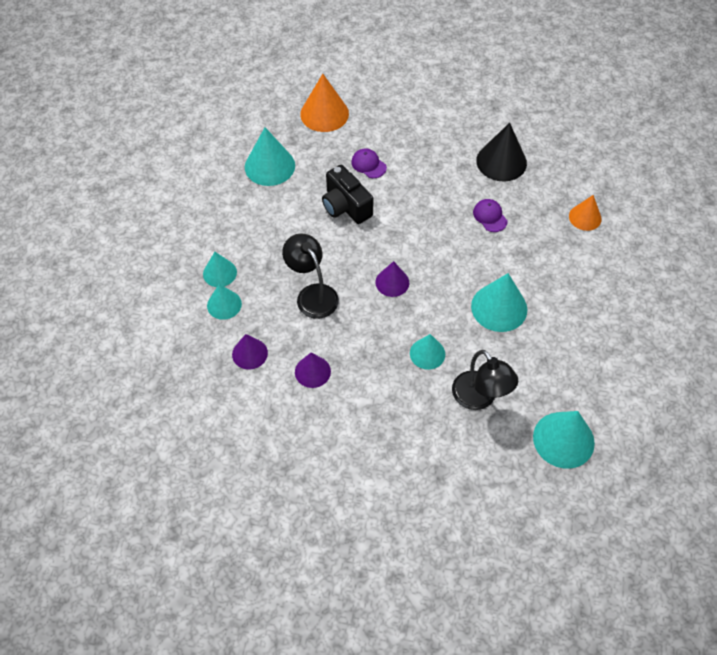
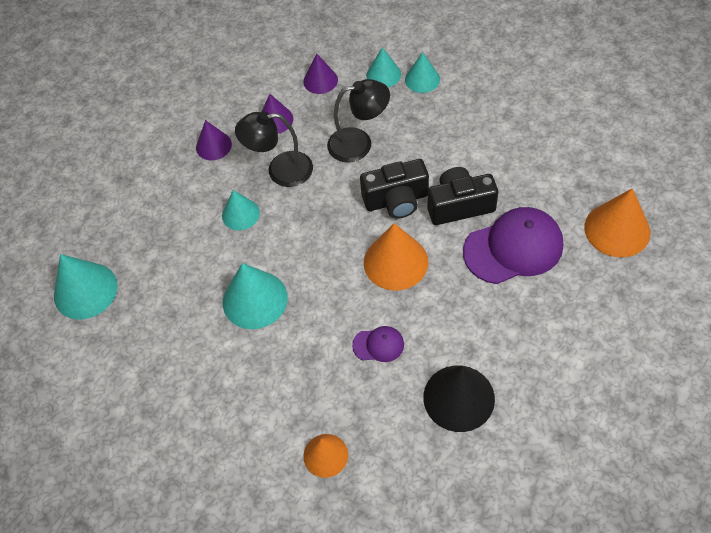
camera: 120 degrees right, 0 degrees up
turquoise cone [245,127,295,186] -> none
purple cap [351,148,387,178] -> purple cap [463,207,563,284], size x2.08
purple cone [375,261,409,297] -> purple cone moved to [196,120,232,160]
black lamp [452,350,518,410] -> black lamp moved to [235,111,313,187]
none -> black camera [360,159,429,218]
none -> orange cone [364,223,428,291]

